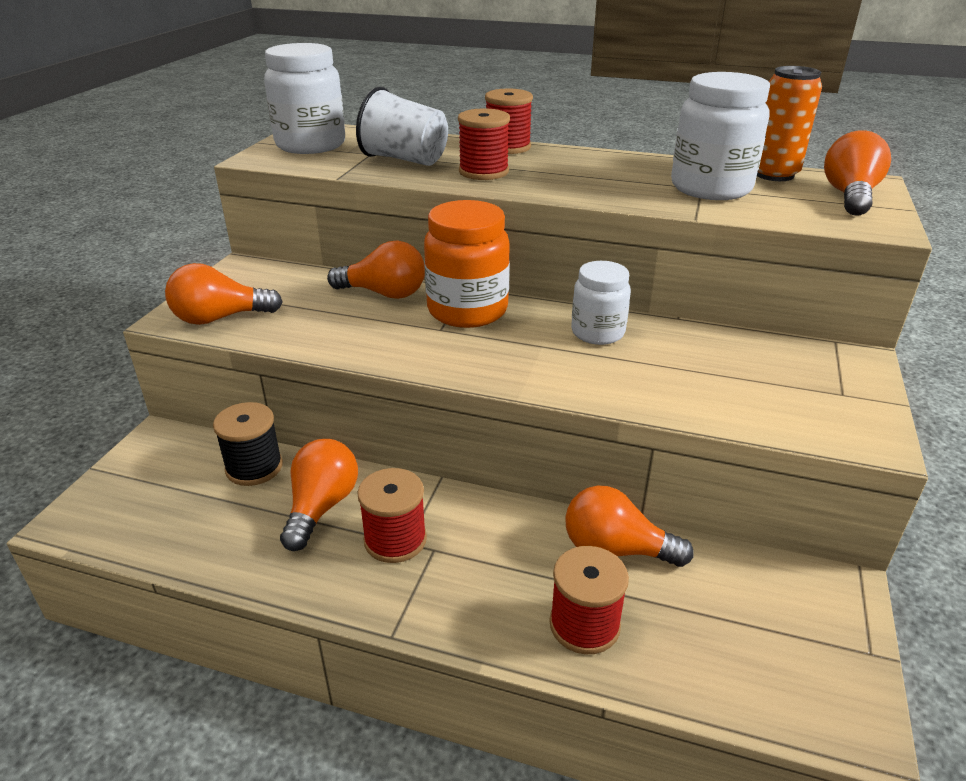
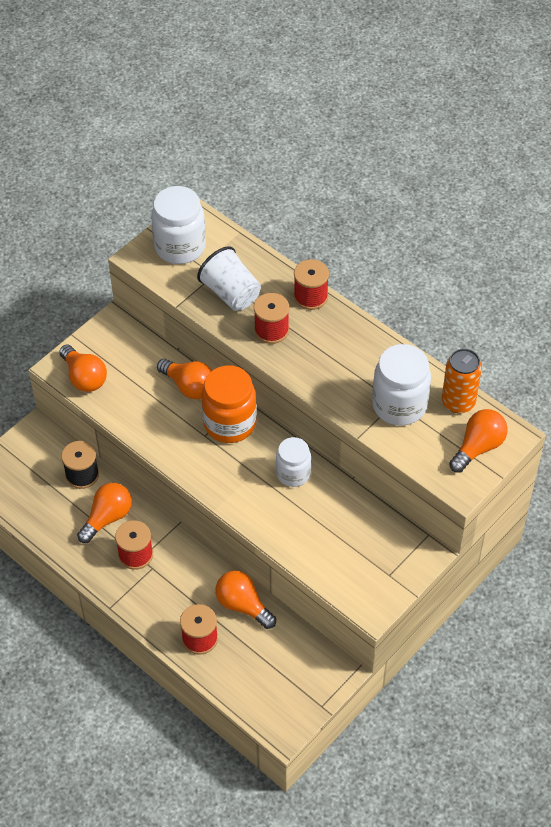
camera: 25 degrees right, 20 degrees up
orange light bulb [165,263,283,325] -> orange light bulb turned 135 degrees counterclockwise [59,345,107,392]

